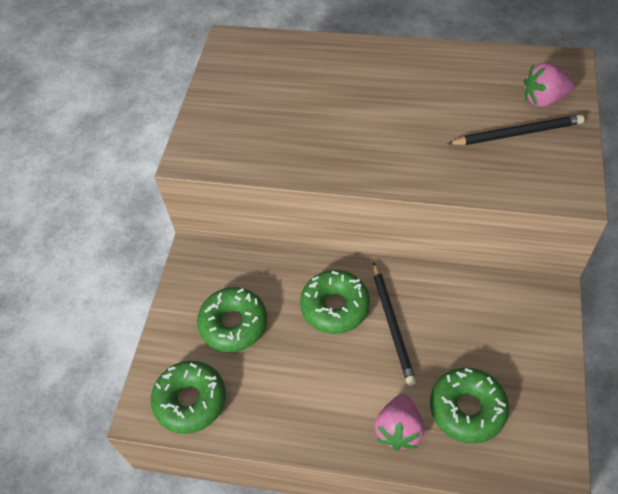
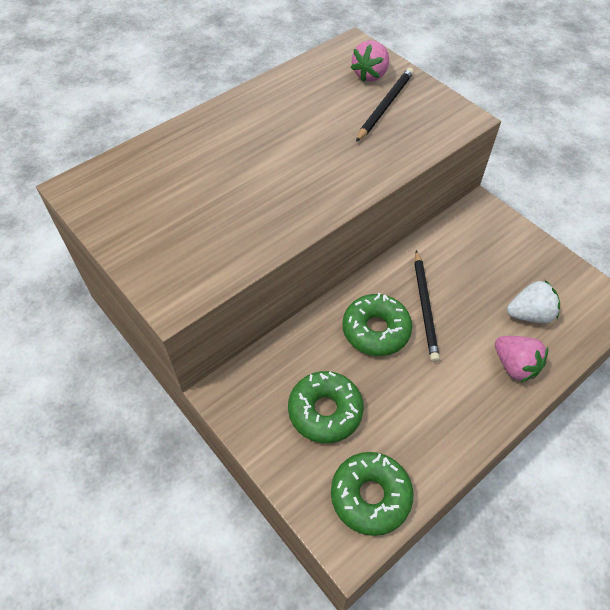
camera: 55 degrees left, 0 degrees up
black pencil [373,262,416,386] -> black pencil turned 60 degrees clockwise [414,250,440,362]
green donut [430,368,509,444] -> white strawberry [507,280,560,323]

